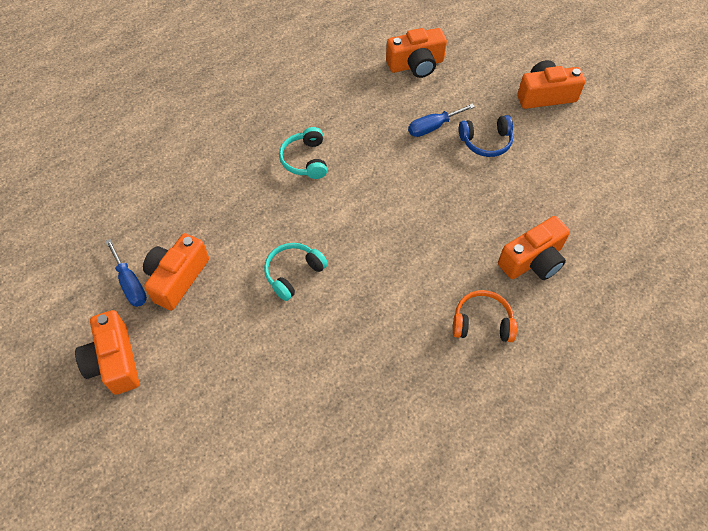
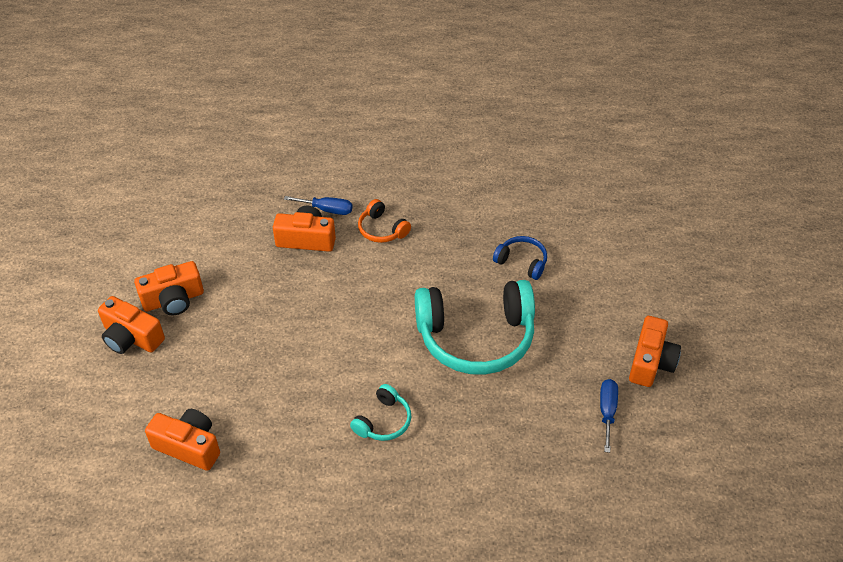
camera: 140 degrees left, 10 degrees down
orange camera [143,233,209,311] -> orange camera moved to [134,261,204,315]
turquoise headphones [264,243,328,301] -> turquoise headphones [415,280,535,375], size x2.19
blue screwdriver [408,104,475,137] -> blue screwdriver moved to [284,196,353,215]
blue headphones [459,115,513,157] -> blue headphones moved to [493,236,547,280]

